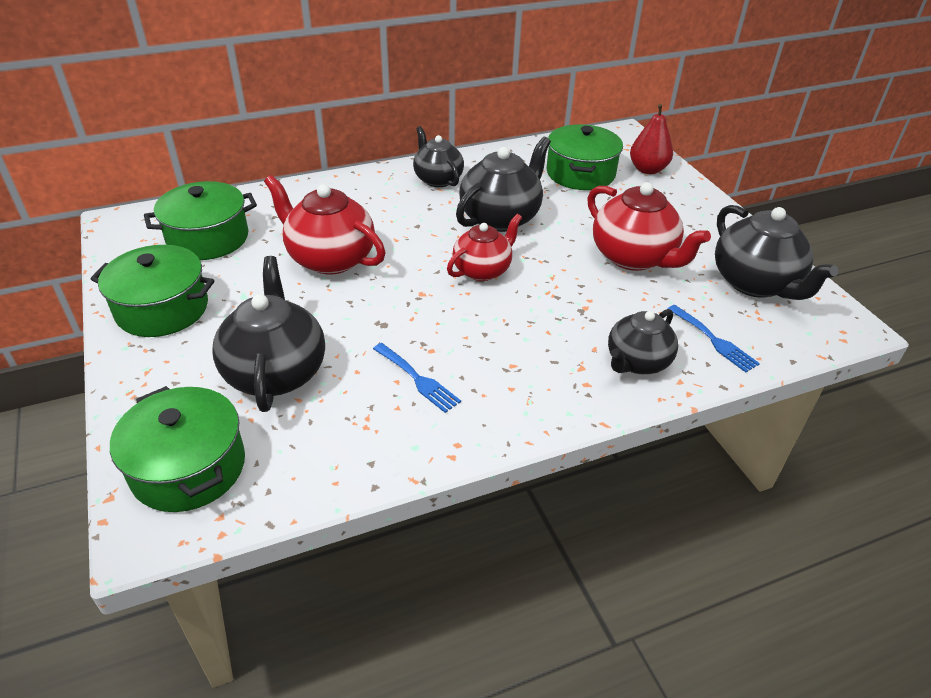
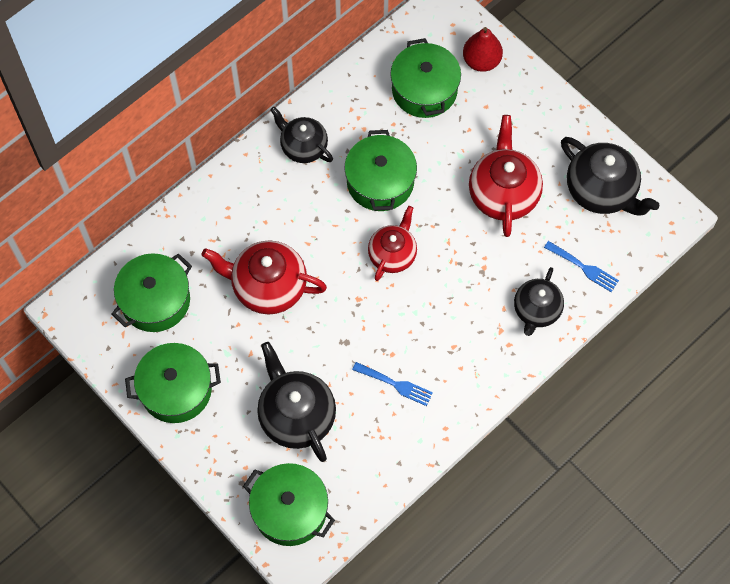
camera: 20 degrees left, 25 degrees up
black teapot [456,136,551,232] -> green pot [344,130,417,211]
red teapot [587,182,711,271] -> red teapot turned 120 degrees counterclockwise [469,115,543,237]

